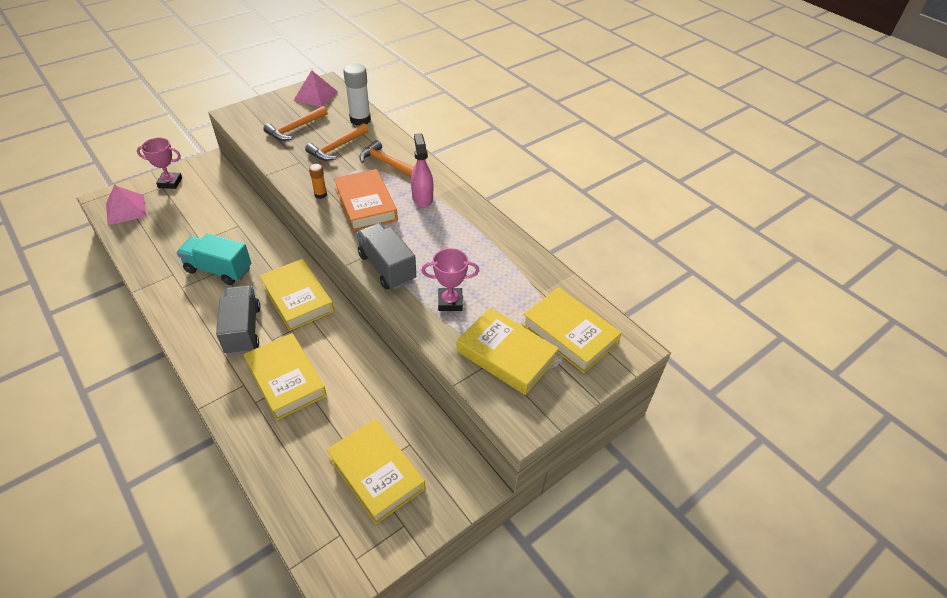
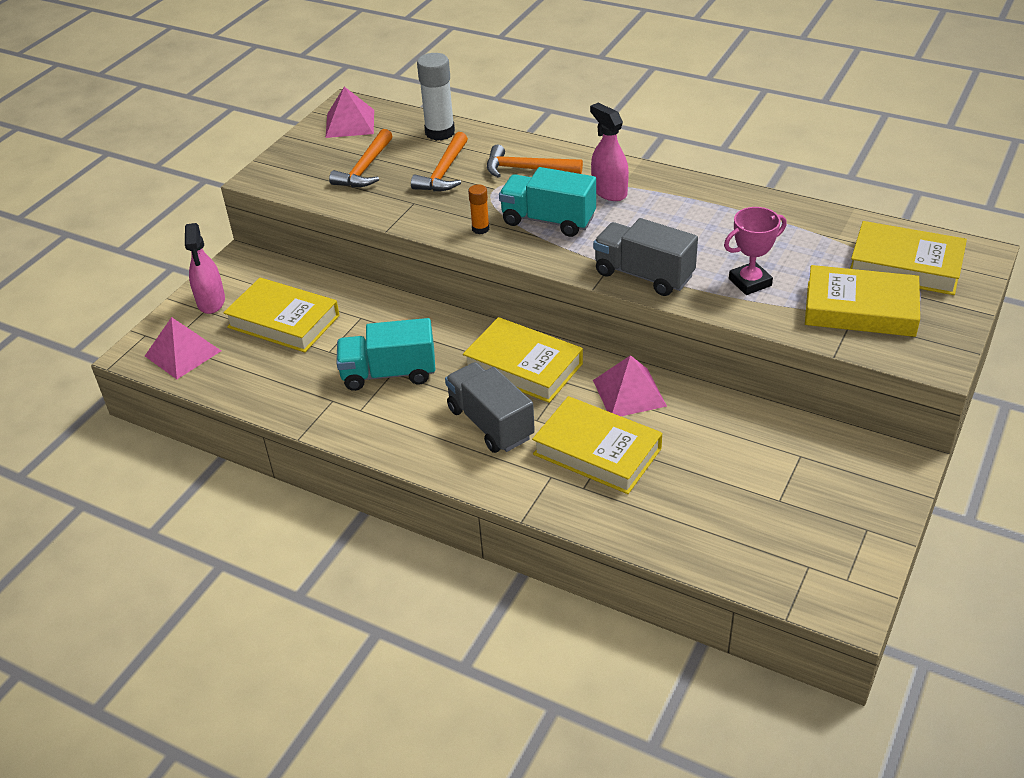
camera: 20 degrees left, 5 degrees down
pink trophy [137,138,182,189] -> pink spray bottle [185,223,225,314]
yellow book [327,419,425,524] -> yellow book moved to [223,278,340,352]
orange book [334,169,398,231] -> turquoise truck [499,167,596,237]
none -> pink pyramid [593,355,667,416]

